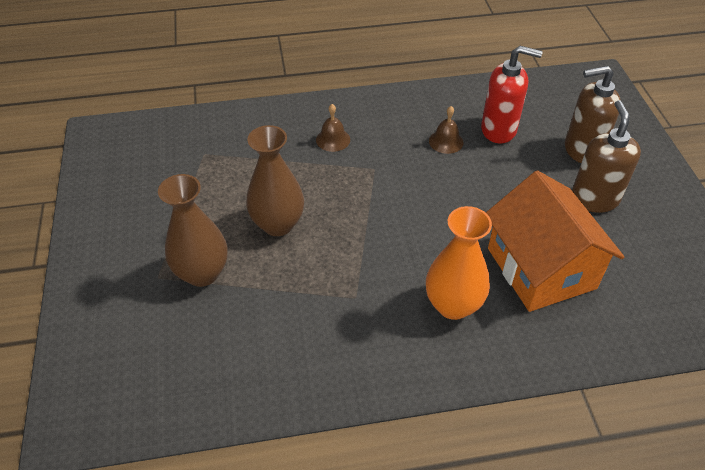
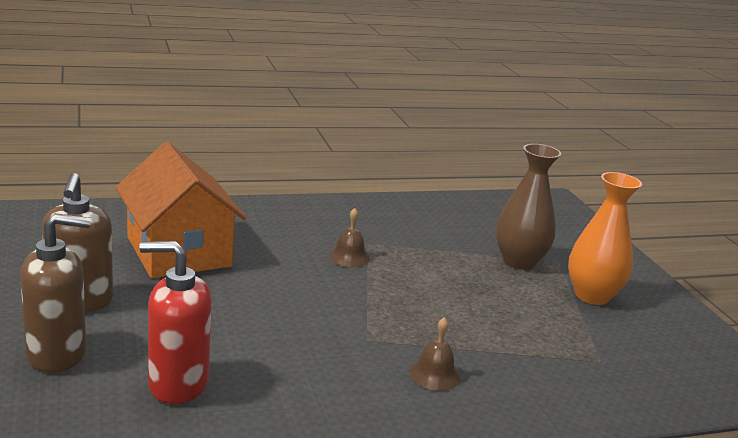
camera: 170 degrees right, 25 degrees down
brown vase [246,125,304,236] -> none
orange vase [426,206,492,320] -> orange vase moved to [568,172,642,305]
brown bell [429,106,464,154] -> brown bell moved to [329,208,370,267]

